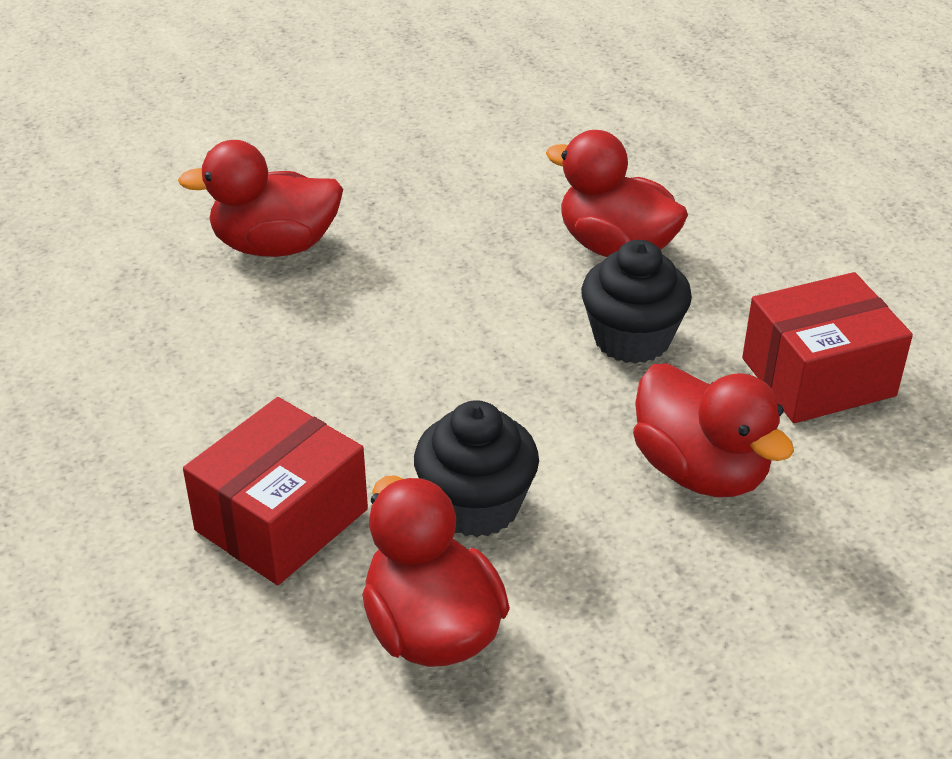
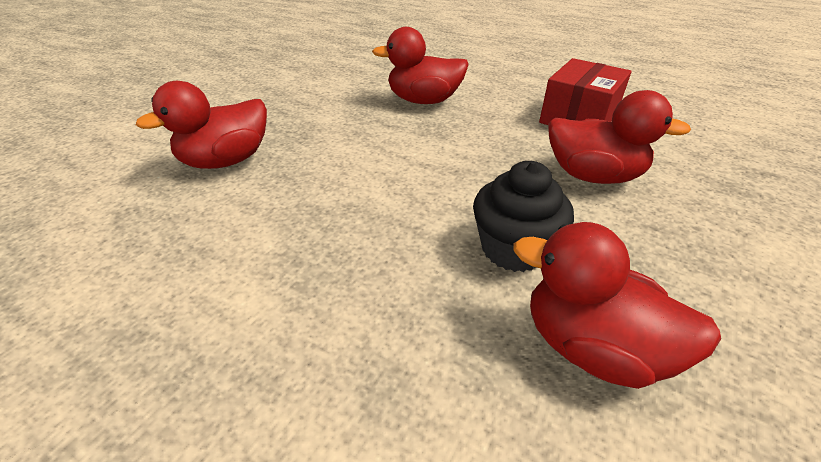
camera: 35 degrees left, 0 degrees up
red box [183,397,368,585] -> none
black cupcake [581,240,692,364] -> none

